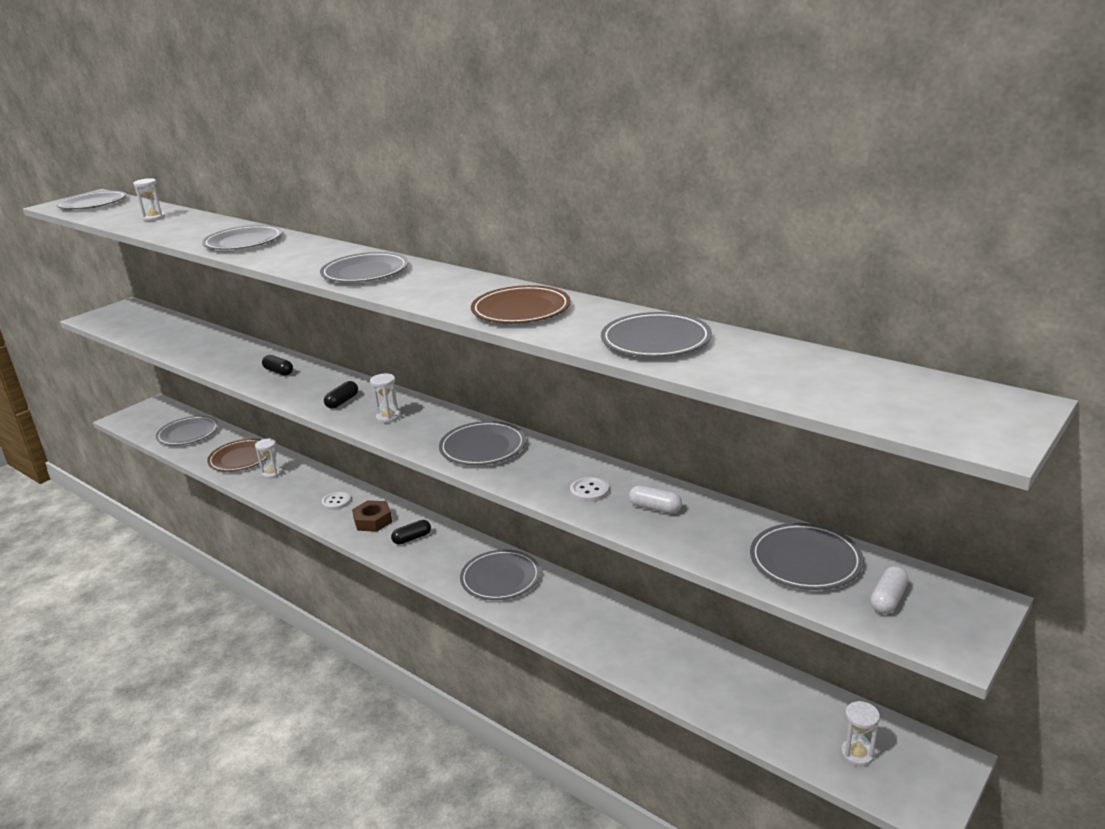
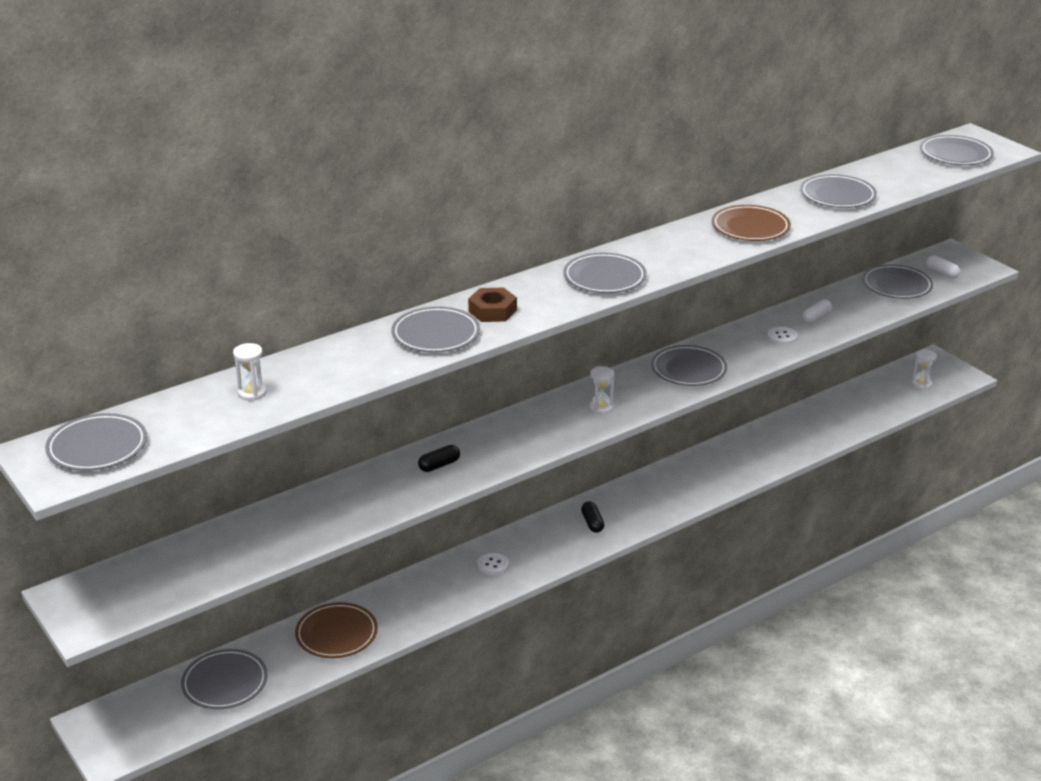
camera: 75 degrees left, 5 degrees up
white hourglass [255,438,282,479] -> none
black capsule [324,381,358,409] -> none
brown nut [352,500,392,532] -> brown nut moved to [468,288,517,322]
grey plate [460,549,540,600] -> grey plate moved to [920,135,994,165]

